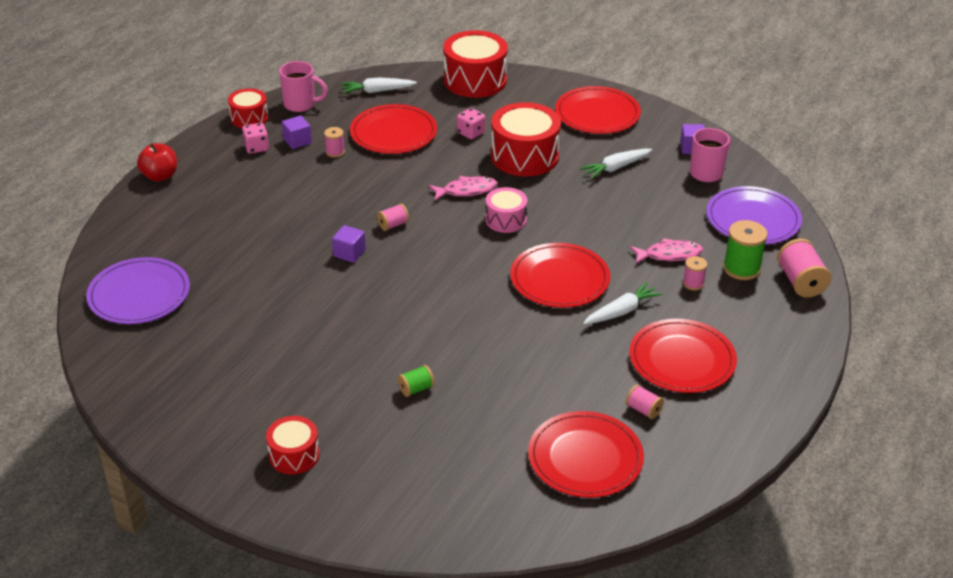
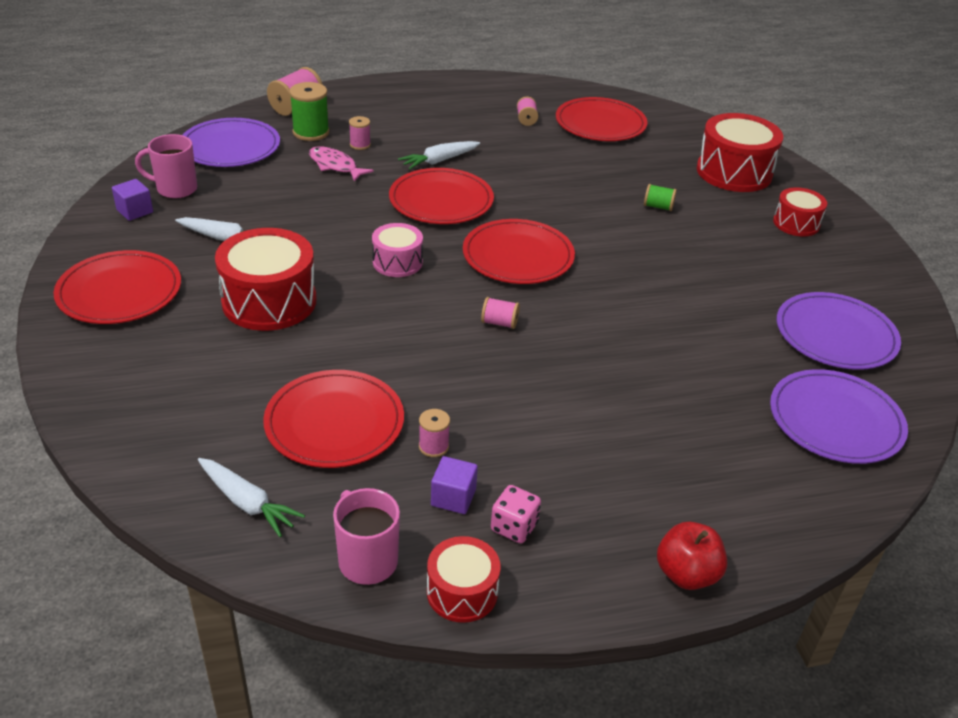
camera: 135 degrees left, 0 degrees up
purple cube [332,225,366,263] -> none
pink fish [429,176,498,200] -> none
red drum [443,30,508,98] -> red drum moved to [697,113,783,192]
pink dice [457,108,485,139] -> none
white carrot [583,282,662,324] -> white carrot turned 45 degrees counterclockwise [398,141,480,170]
red plate [629,319,737,393] -> red plate moved to [463,219,575,284]
none -> purple plate [777,292,901,370]

